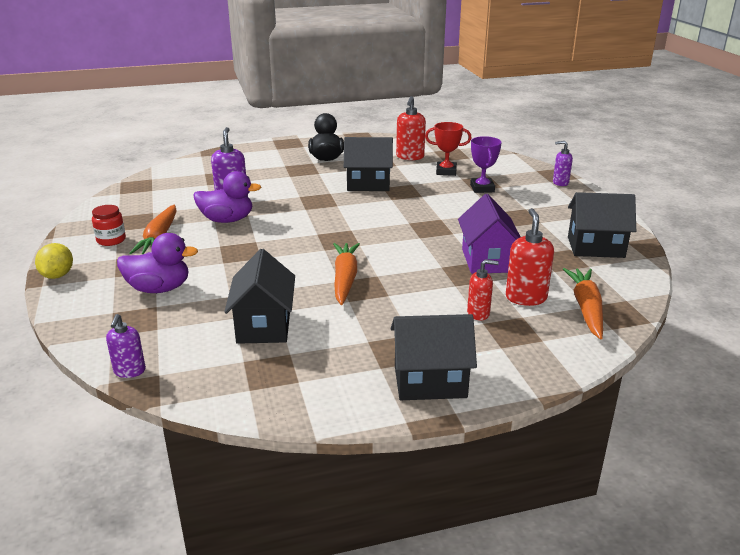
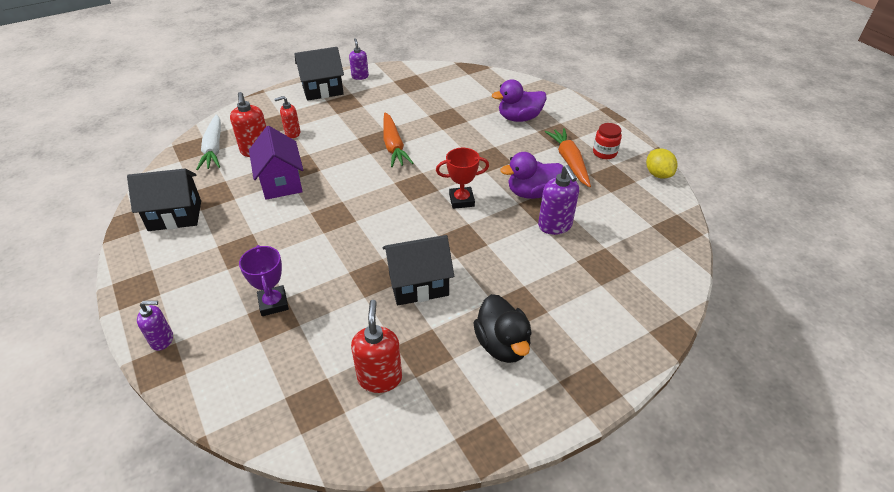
camera: 165 degrees right, 15 degrees up
yellow lemon [35,243,73,279] -> yellow lemon moved to [646,148,677,179]
purple soap dispenser [106,314,146,378] -> purple soap dispenser moved to [349,38,369,80]
black house [224,249,295,344] -> none
red trophy [425,122,472,176] -> red trophy moved to [436,148,489,209]
orange carrot [563,268,603,340] -> white carrot [196,114,221,170]

